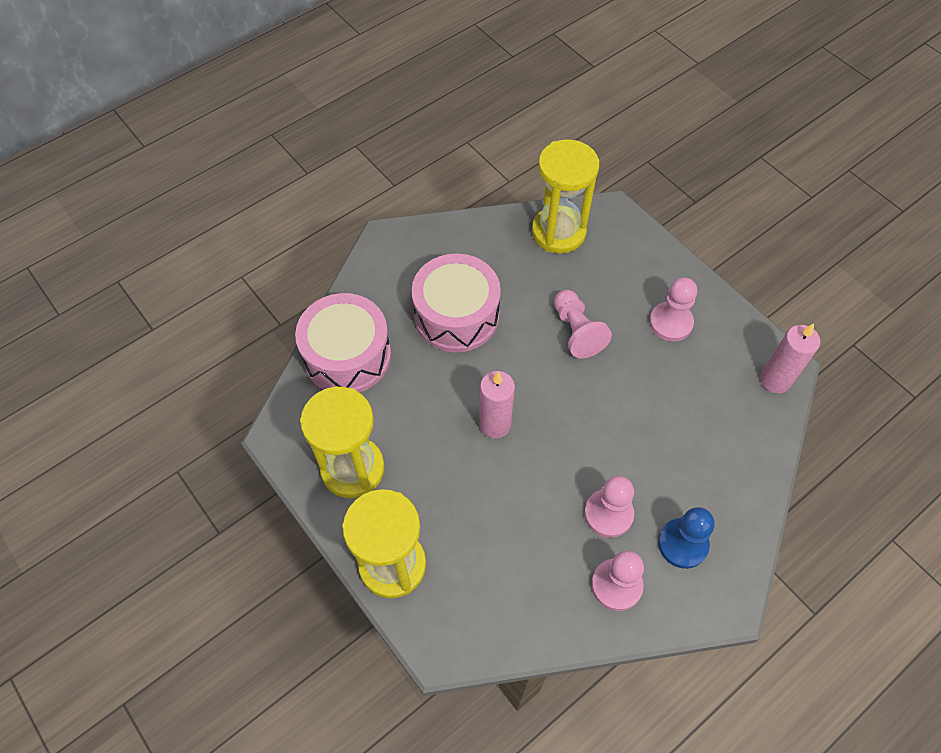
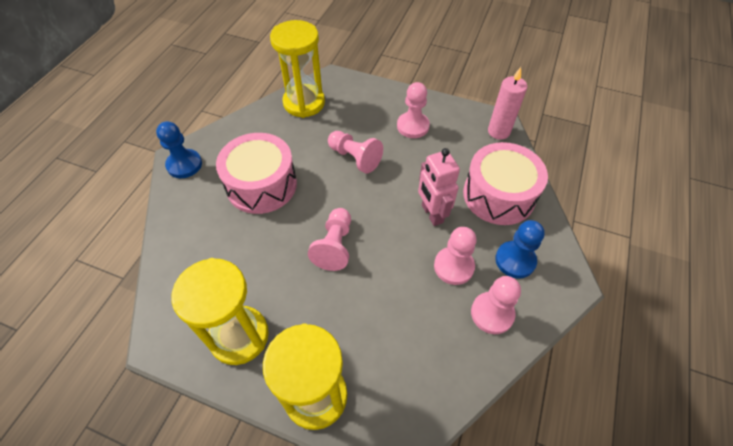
camera: 30 degrees left, 5 degrees down
pink drum [295,293,391,392] -> pink drum moved to [463,142,548,225]
pink candle [479,371,515,439] -> pink pawn [308,208,351,271]
none -> blue pawn [156,121,202,178]
none -> pink robot [418,148,460,226]

